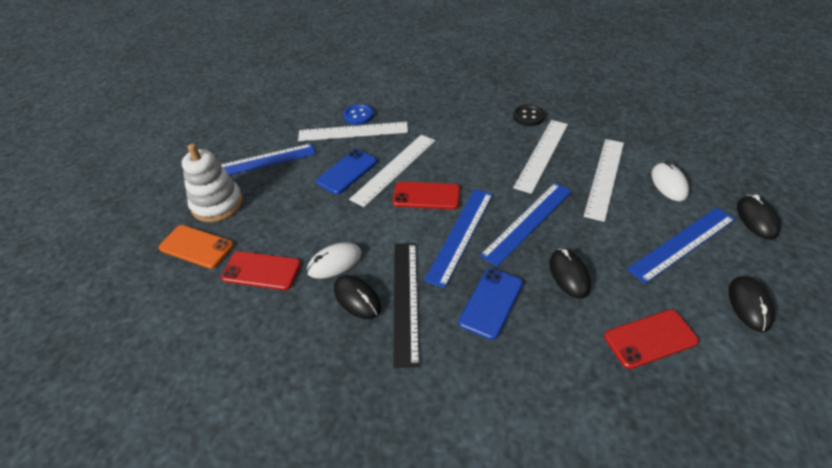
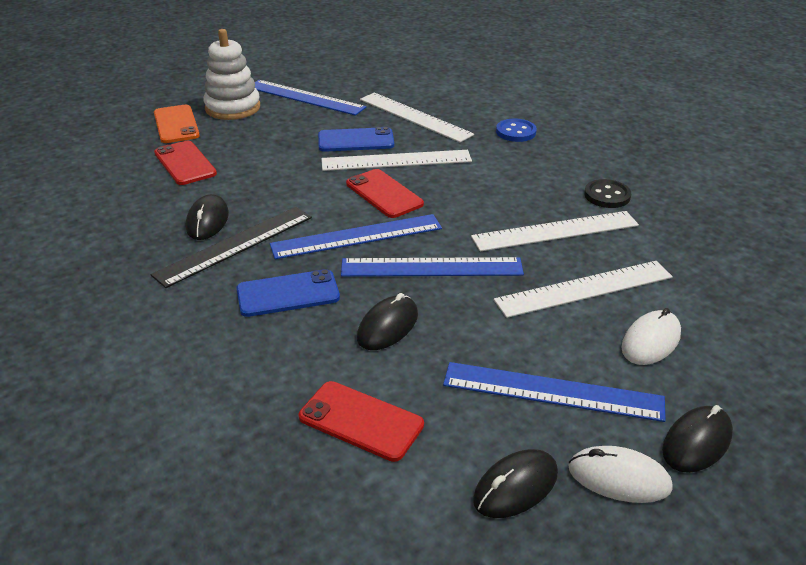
camera: 45 degrees right, 10 degrees down
white mouse [307,243,362,279] -> white mouse moved to [569,446,673,503]
blue button [343,104,374,125] -> blue button moved to [496,119,537,142]

